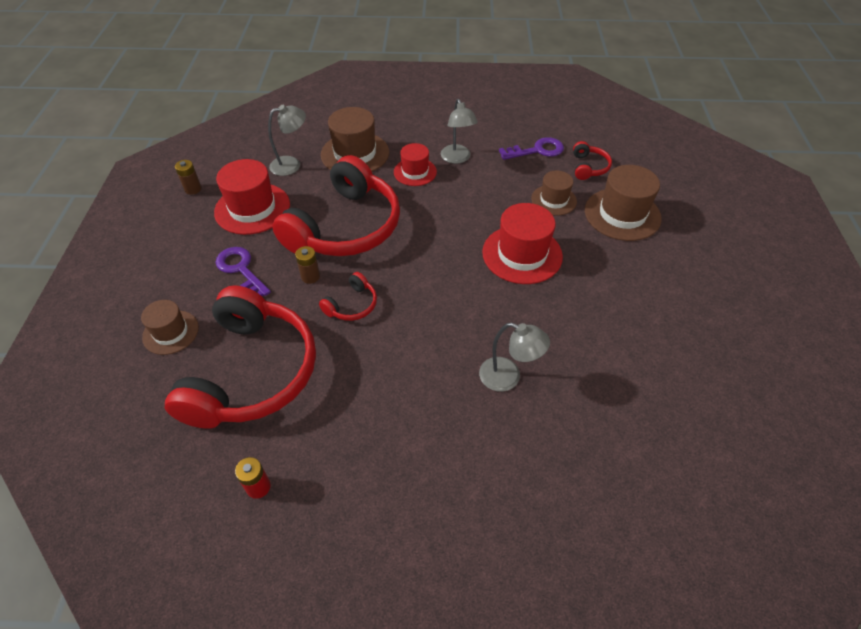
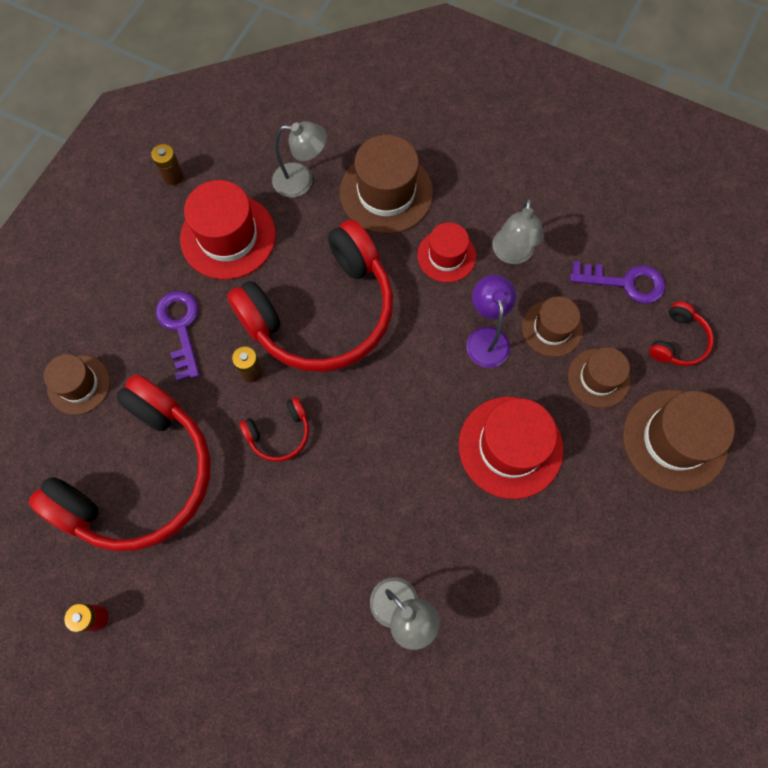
camera: 25 degrees right, 20 degrees up
none -> purple lamp [466,275,516,368]
none -> brown hat [522,297,583,357]

